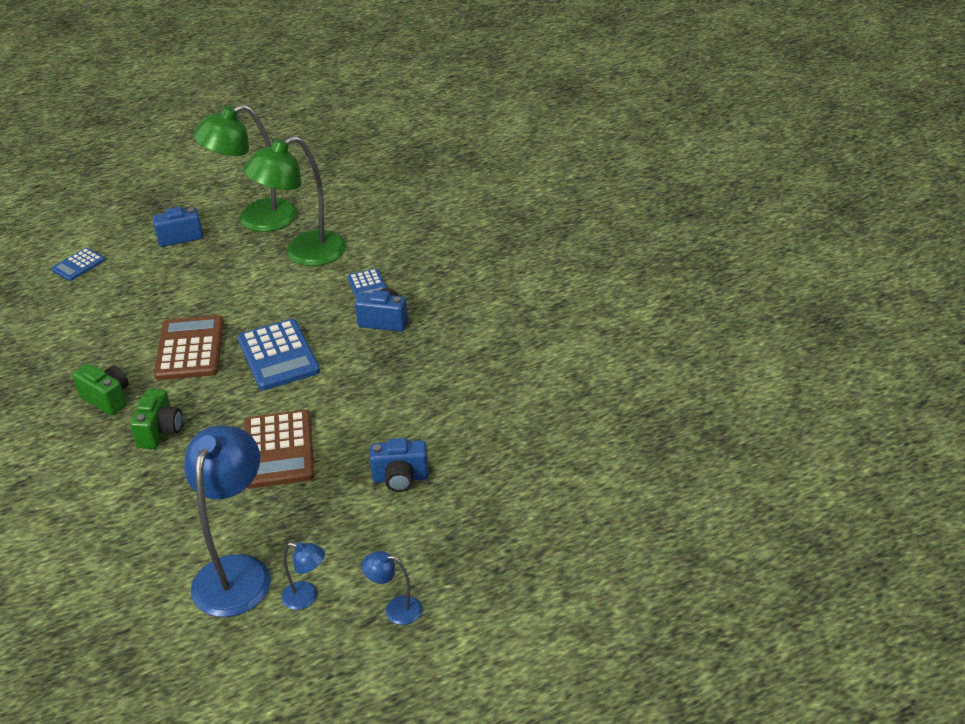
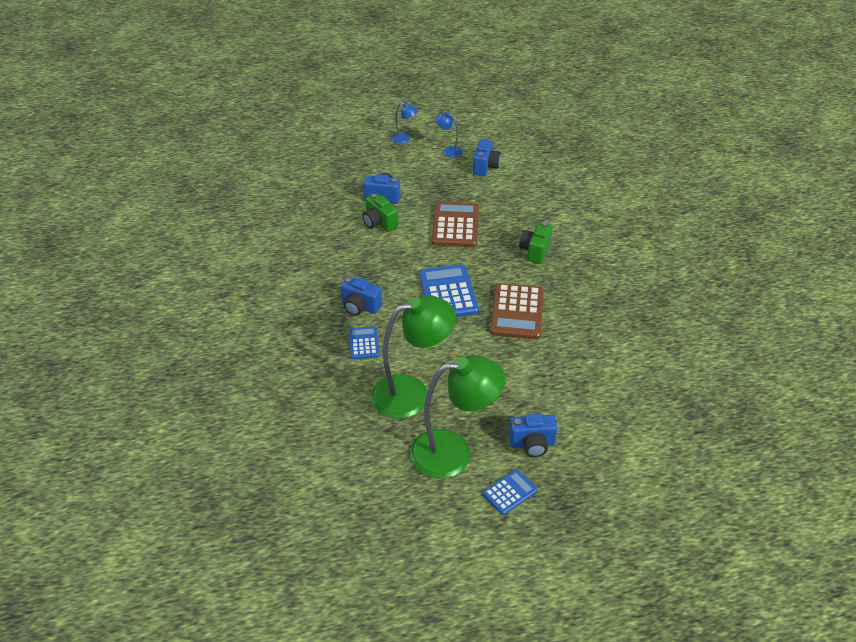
camera: 170 degrees left, 5 degrees up
blue calculator [51,248,105,281] -> blue calculator moved to [482,469,537,515]
green camera [72,364,128,416] -> green camera moved to [362,194,398,232]
blue lamp [184,425,271,617] -> blue camera [473,139,501,176]

